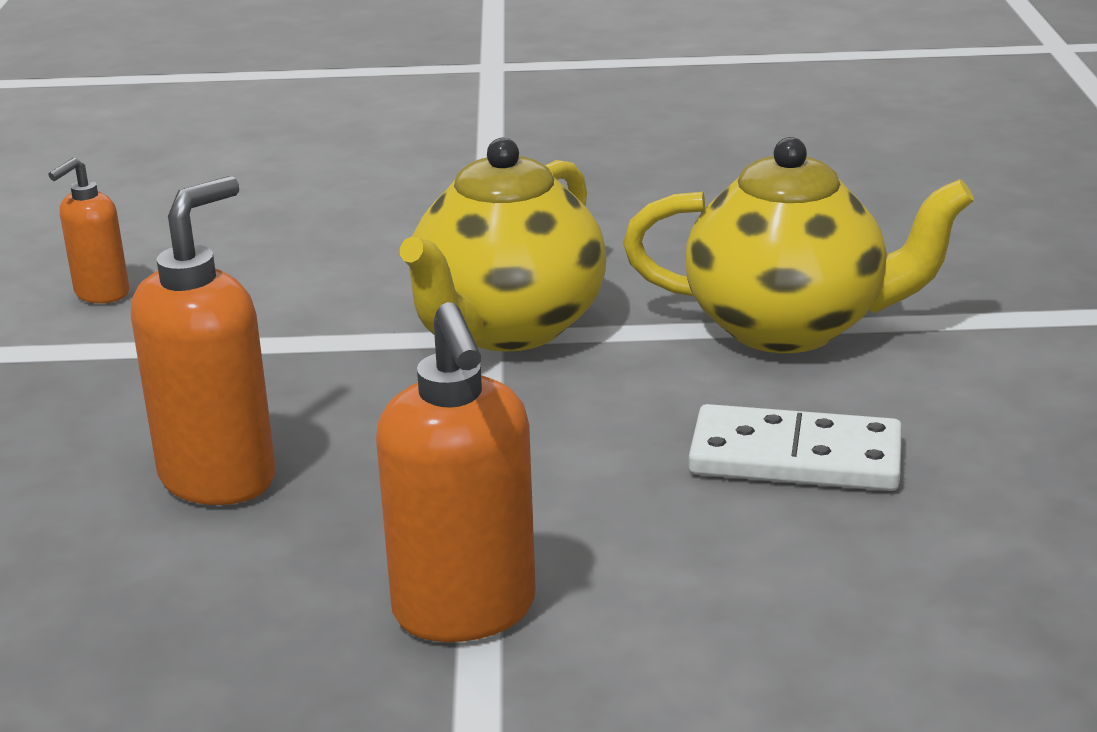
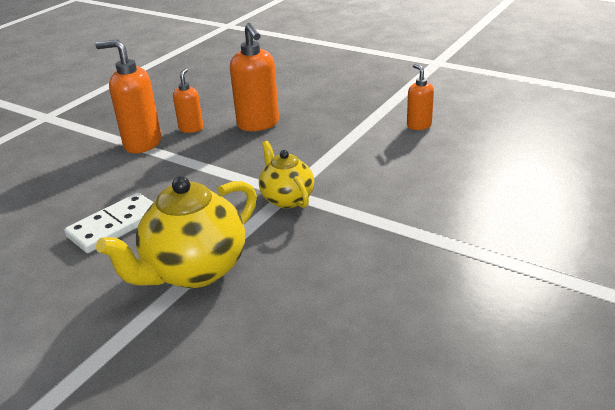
camera: 125 degrees right, 5 degrees up
yellow teapot [400,138,606,352] -> yellow teapot [259,141,314,208], size x0.60
none -> orange soap dispenser [173,68,203,133]

